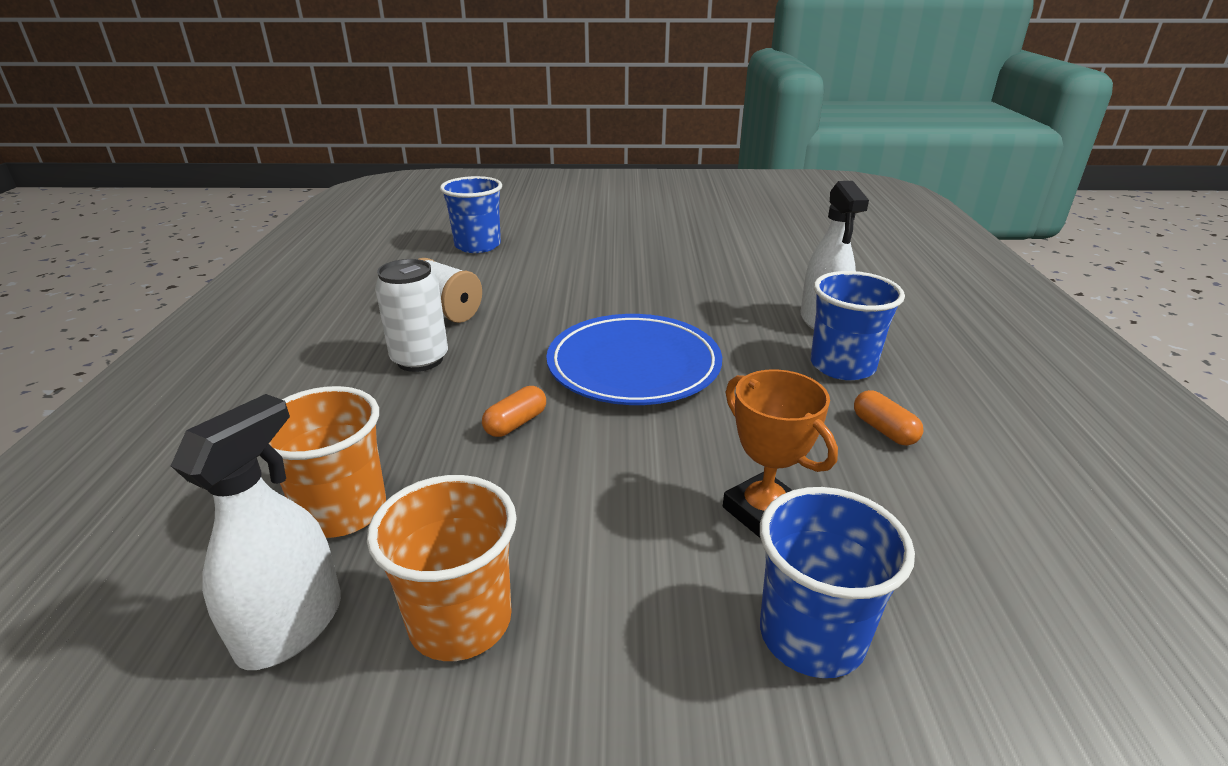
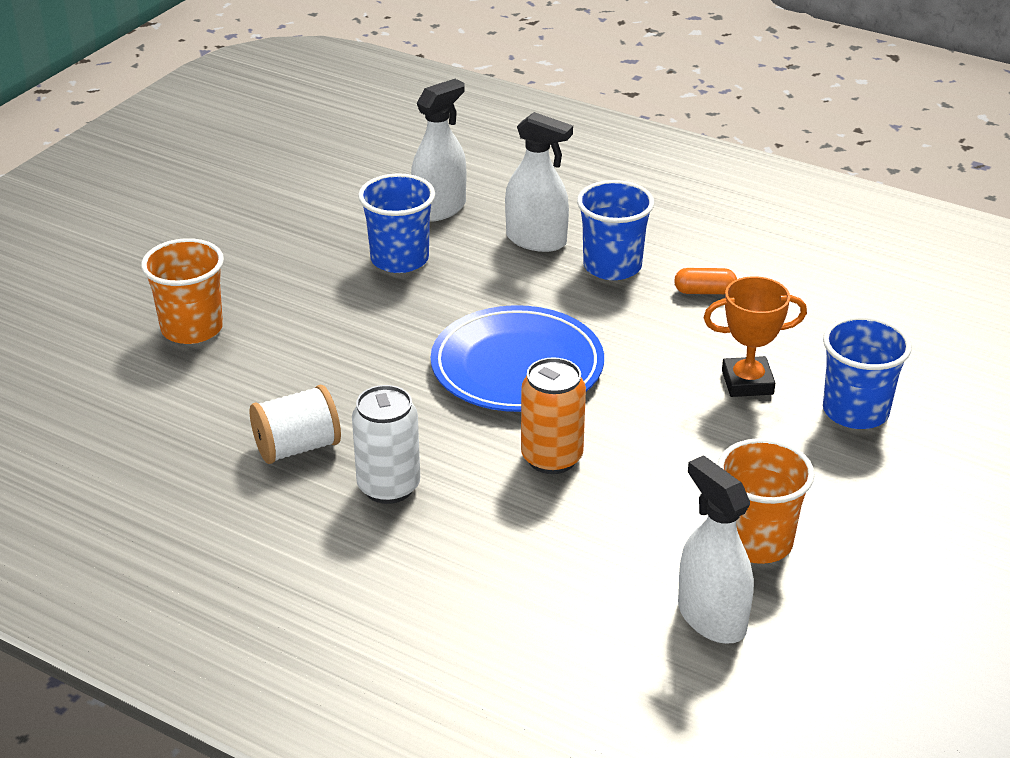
camera: 60 degrees left, 5 degrees up
orange cup [269,386,386,538] -> orange cup moved to [141,238,224,344]
blue cup [440,176,502,253] -> blue cup moved to [358,173,435,273]
orange capsule [482,386,546,437] -> orange can [521,357,586,474]
none -> white spray bottle [411,79,466,222]

